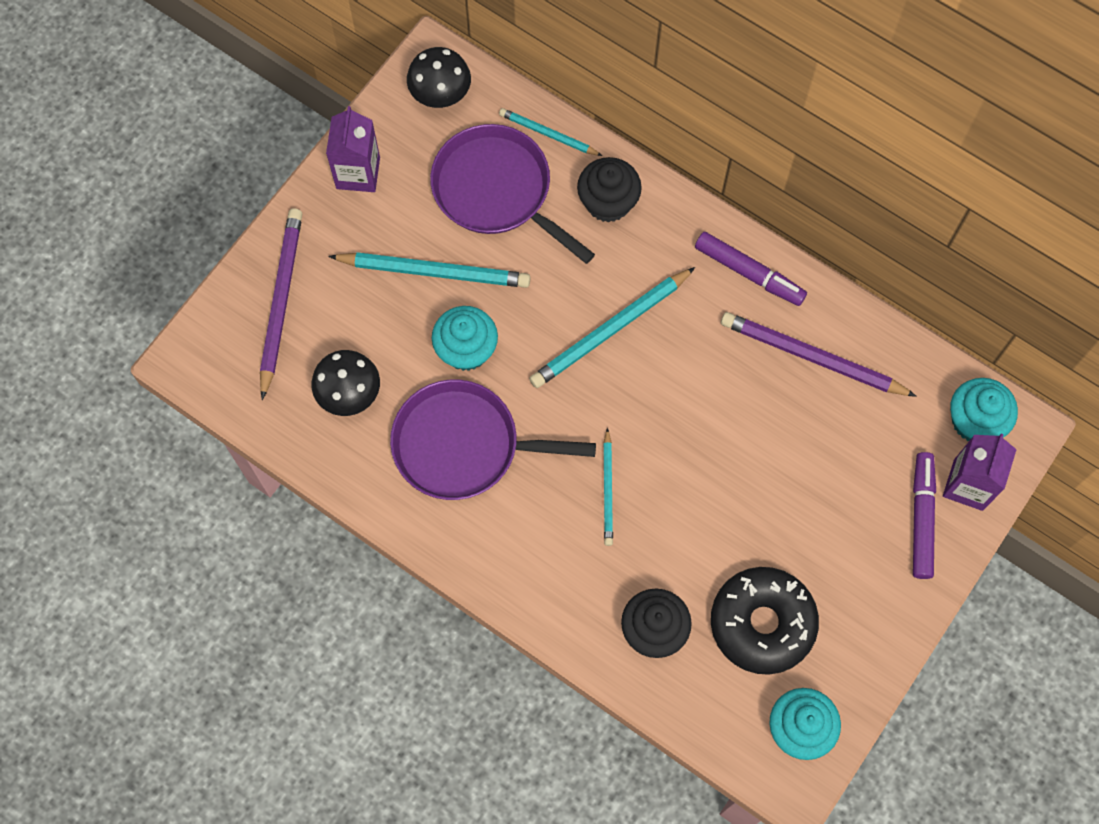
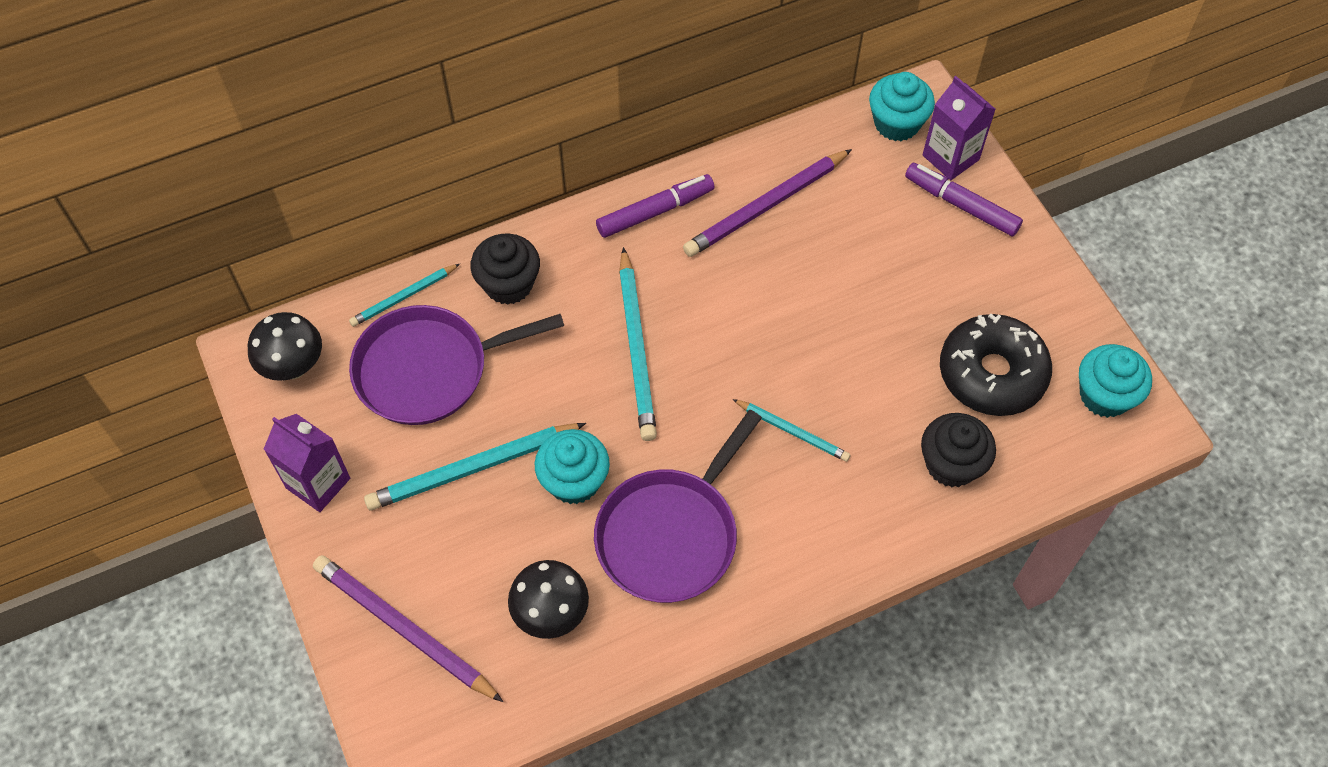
camera: 60 degrees left, 10 degrees down
turquoise pencil [328,252,531,288] -> turquoise pencil turned 150 degrees counterclockwise [364,423,586,510]

